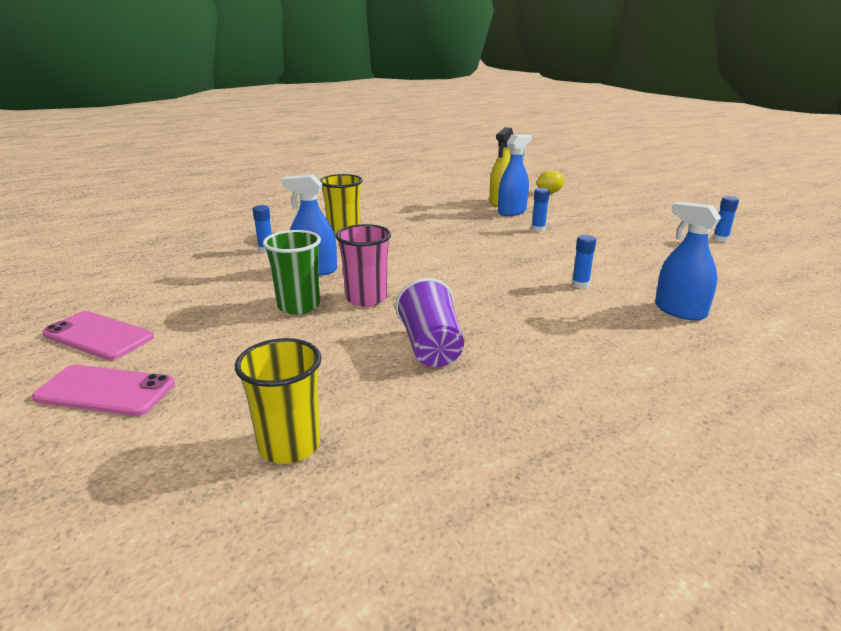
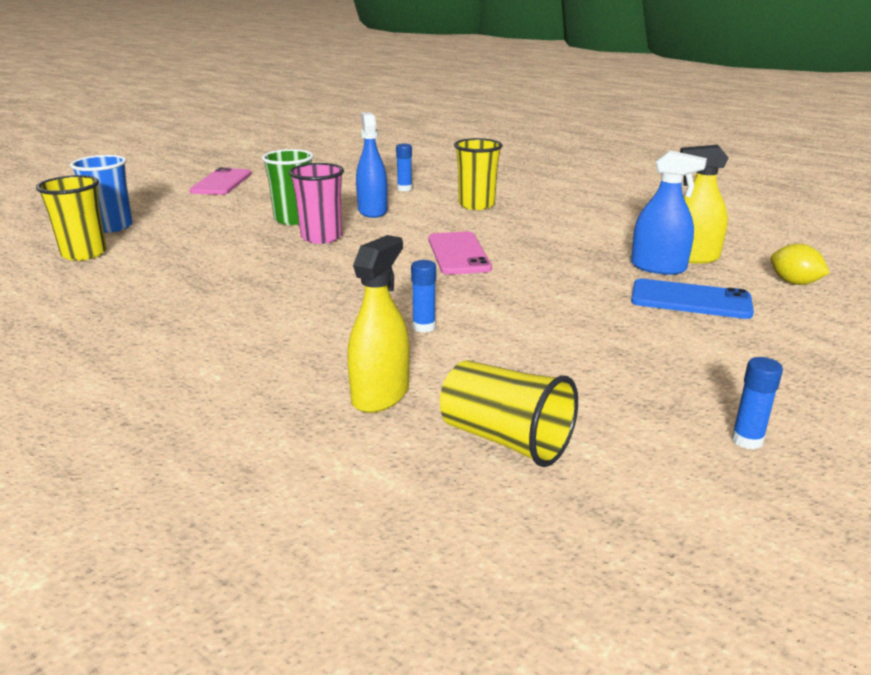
camera: 70 degrees right, 0 degrees up
pink phone [32,365,175,416] -> pink phone moved to [429,232,492,275]
purple cup [395,278,464,367] -> none
blue glue stick [531,188,550,232] -> none
blue spray bottle [655,201,721,321] -> yellow spray bottle [347,235,410,413]
none -> blue cup [70,155,133,233]
none -> yellow cup [440,360,578,467]
none -> blue phone [631,279,754,319]

